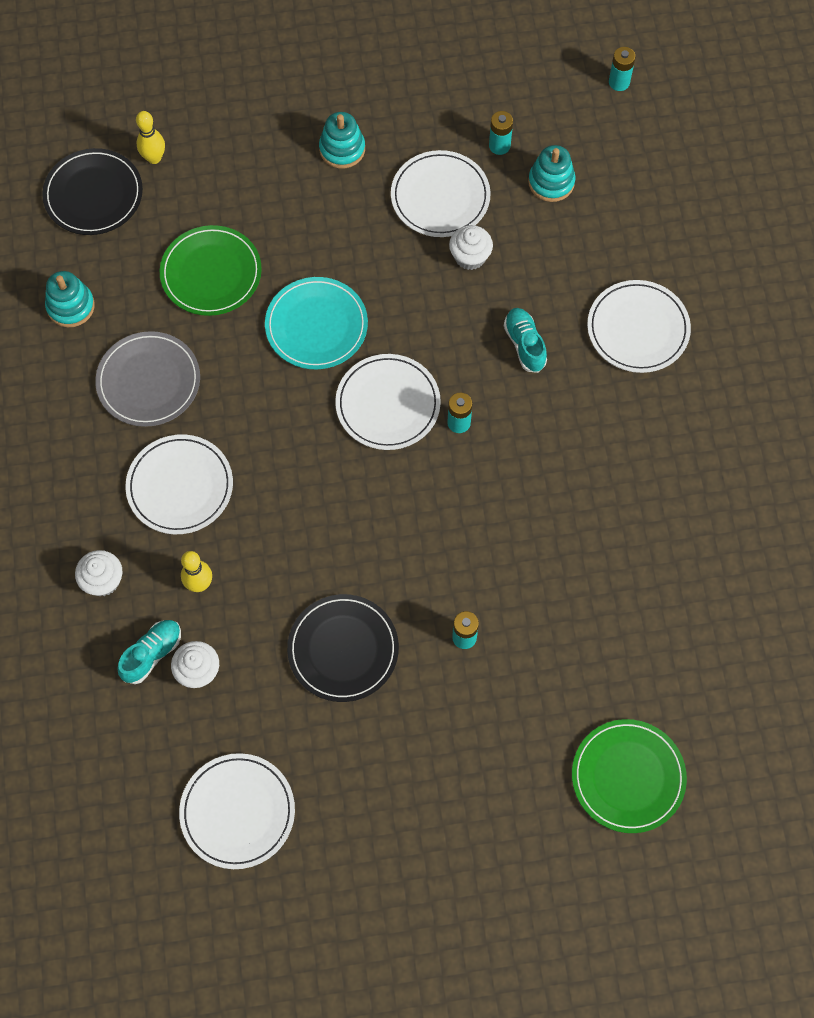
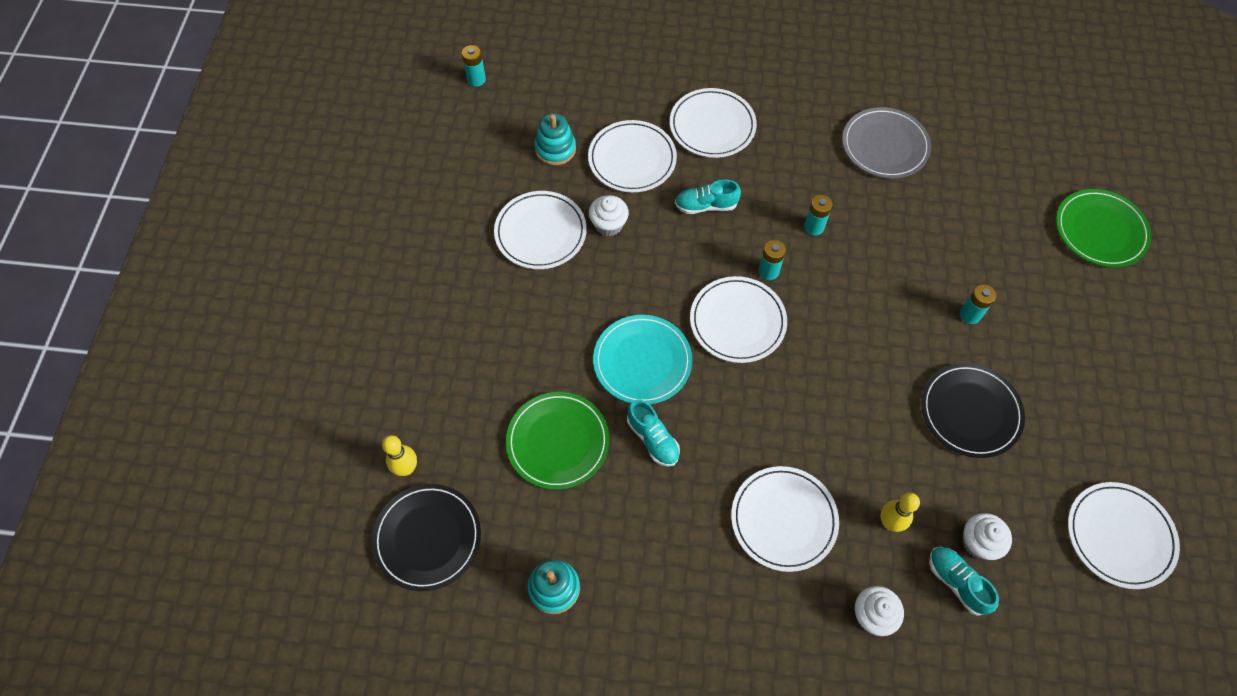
camera: 75 degrees left, 5 degrees down
grey plate [95,331,200,427] -> grey plate moved to [842,107,931,178]
turquoise stacking toy [319,112,365,168] -> none
turquoise battery [489,111,513,155] -> turquoise battery moved to [804,195,833,235]
none -> white plate [588,120,677,193]
none -> turquoise shoe [627,400,680,467]

